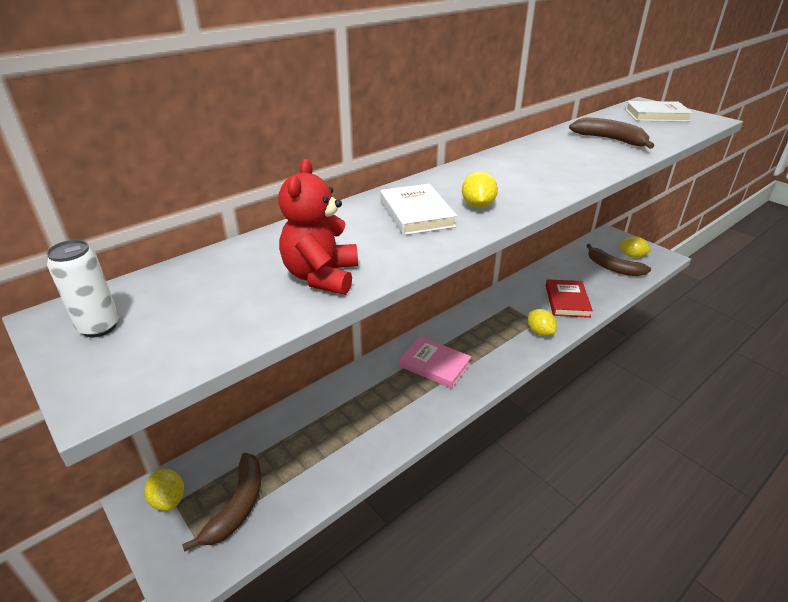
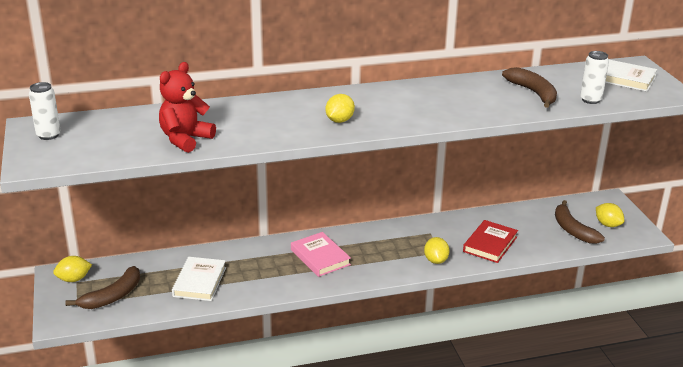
camera: 25 degrees right, 5 degrees down
yellow lemon [144,469,184,511] -> yellow lemon turned 75 degrees clockwise [53,256,92,282]
white book [380,184,457,235] -> white book moved to [172,257,226,301]
none -> white can [580,51,609,104]

